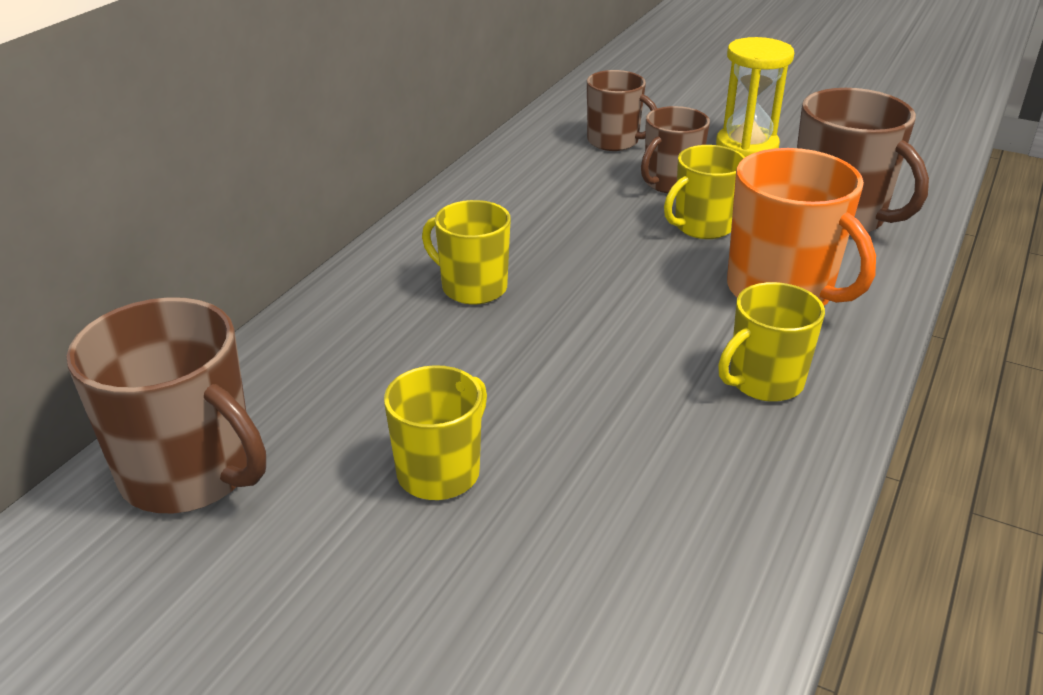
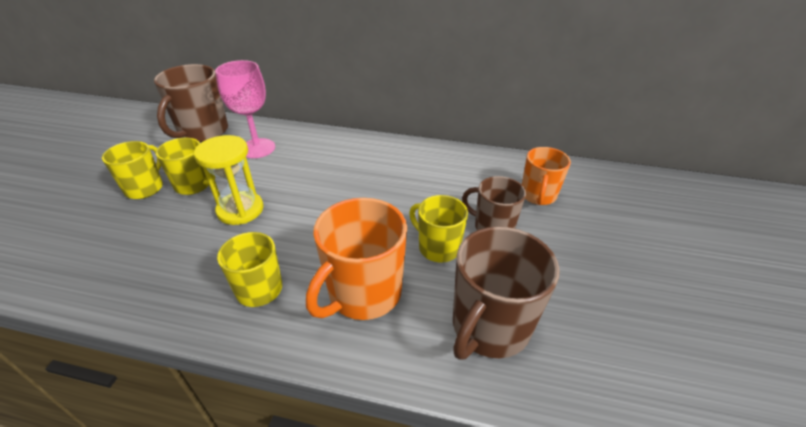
camera: 75 degrees right, 5 degrees up
yellow mug [422,200,511,305] -> yellow mug moved to [102,141,163,199]
brown mug [587,70,657,151] -> orange mug [522,147,571,205]
yellow hourglass [716,37,794,157] -> yellow hourglass moved to [194,135,264,225]
none -> pink goblet [215,60,275,158]

